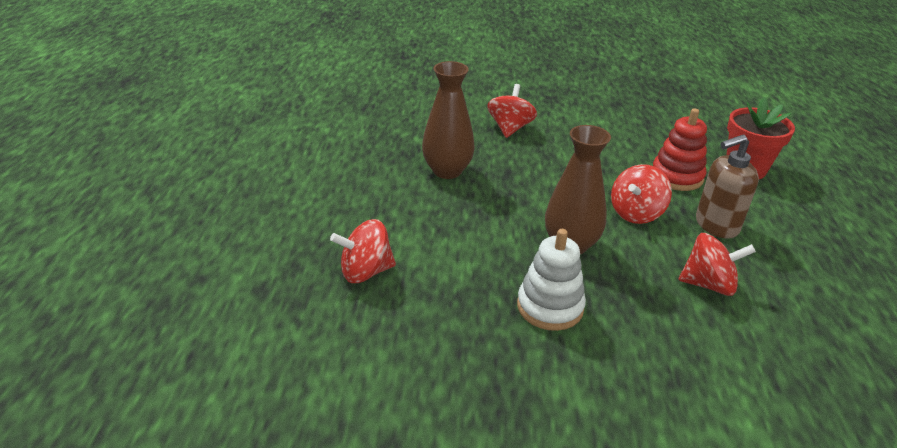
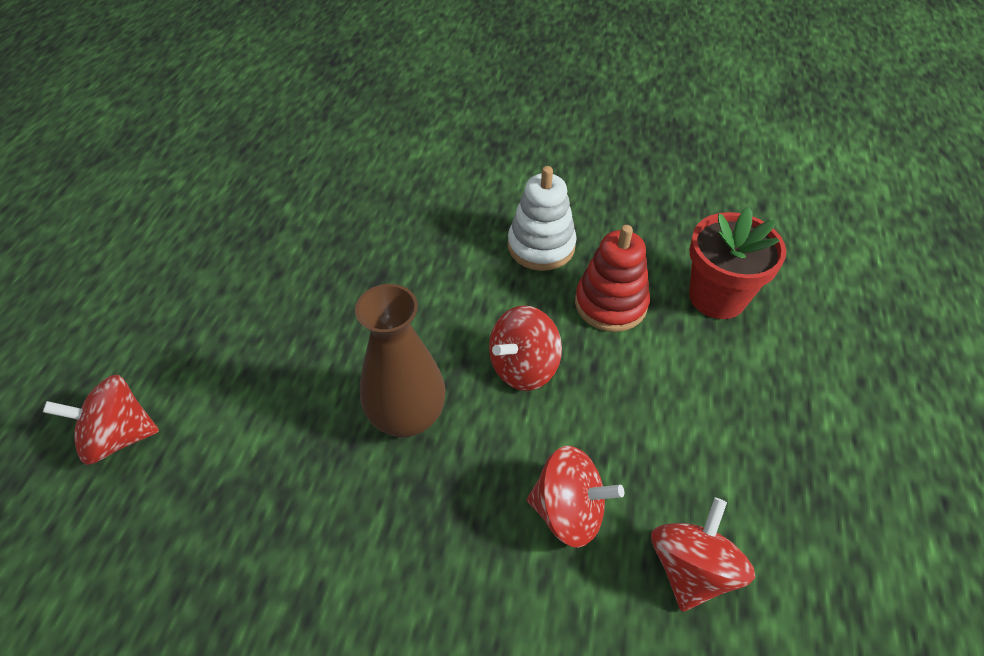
camera: 10 degrees right, 15 degrees up
brown vase [422,61,475,179] -> none
red spinning top [487,84,537,138] -> red spinning top moved to [651,498,755,612]
white stacking toy [517,229,586,331] -> white stacking toy moved to [508,166,577,271]
brown soap dispenser [696,135,759,239] -> none

